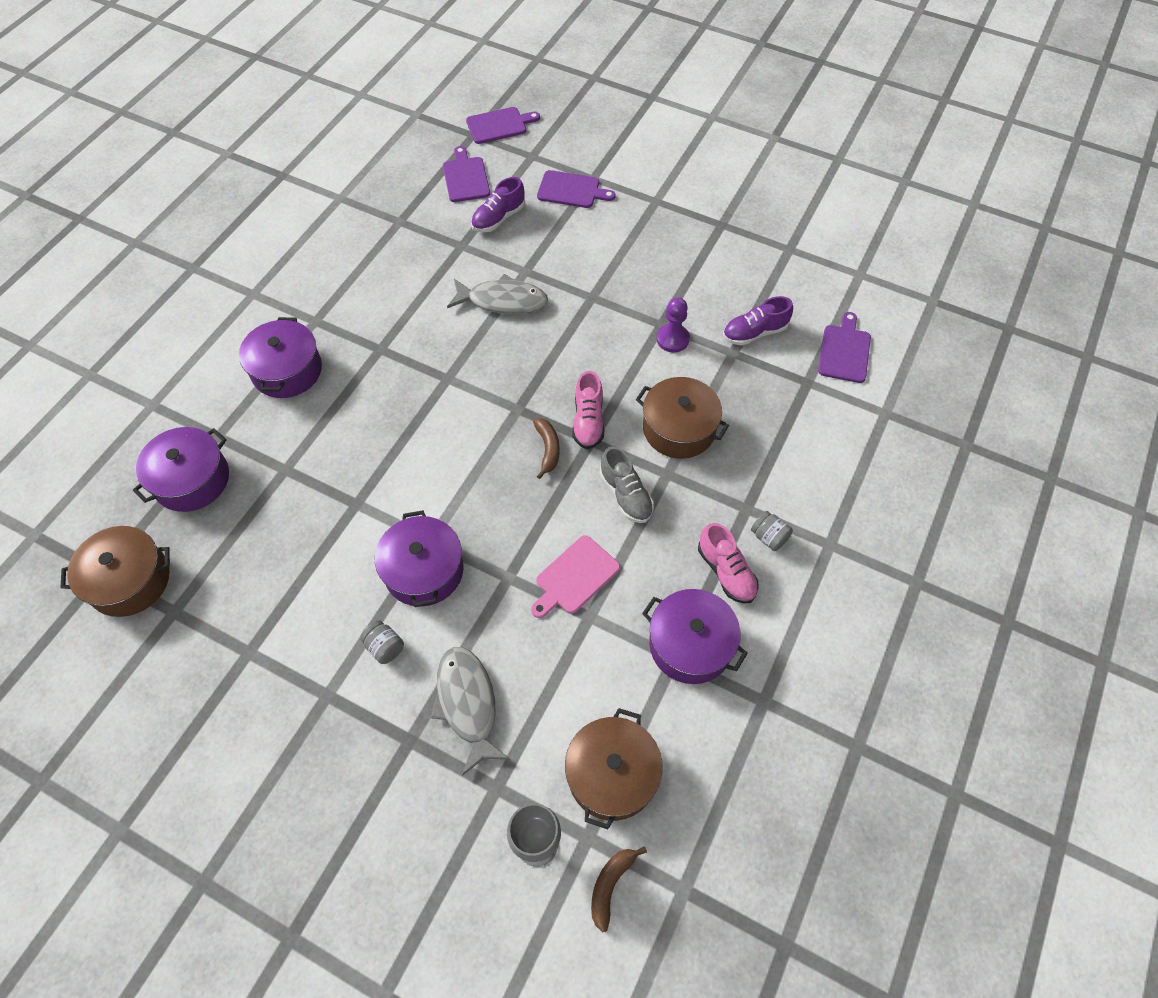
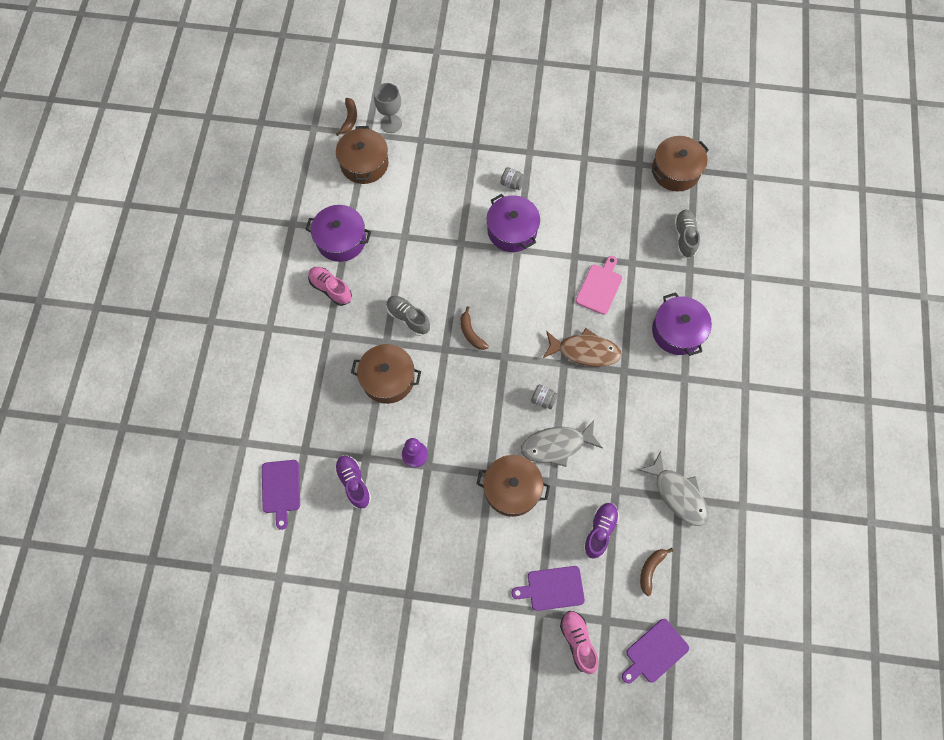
camera: 160 degrees right, 10 degrees up
purple pot [133,427,229,512] -> grey shoe [674,210,700,258]
grey fish [431,647,511,776] -> grey fish moved to [638,451,709,526]
purple cutting board [443,146,490,202] -> brown banana [640,548,673,596]
pink cutting board [531,535,620,618] -> pink cutting board moved to [576,256,622,315]
pink shoe [572,371,604,449] -> pink shoe moved to [560,611,598,674]
purple shoe [723,296,793,346] -> purple shoe turned 75 degrees counterclockwise [334,455,371,509]
grey jar [751,511,793,551] -> grey jar moved to [531,384,558,409]
none -> brown pot [477,455,550,517]
none -> brown fish [543,328,622,367]

